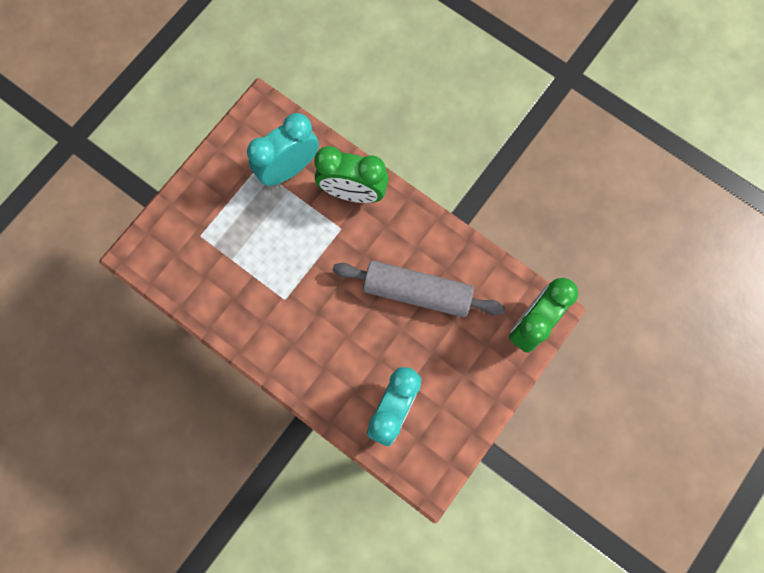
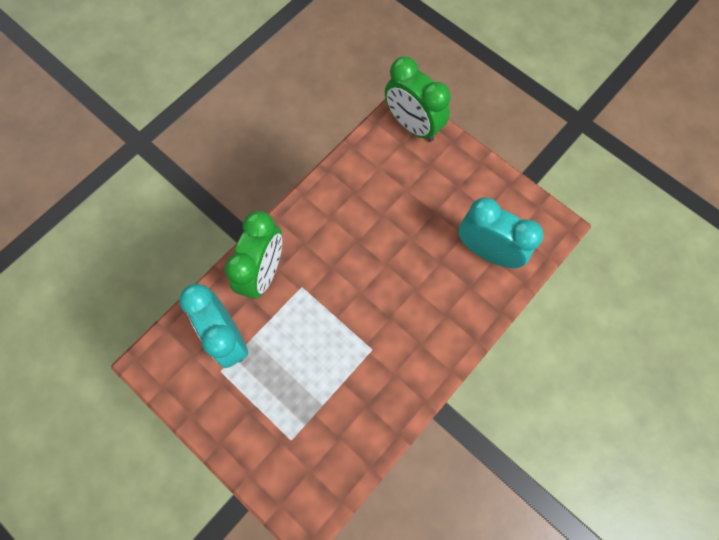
camera: 85 degrees left, 5 degrees down
grey rolling pin [333,261,505,318] -> none

